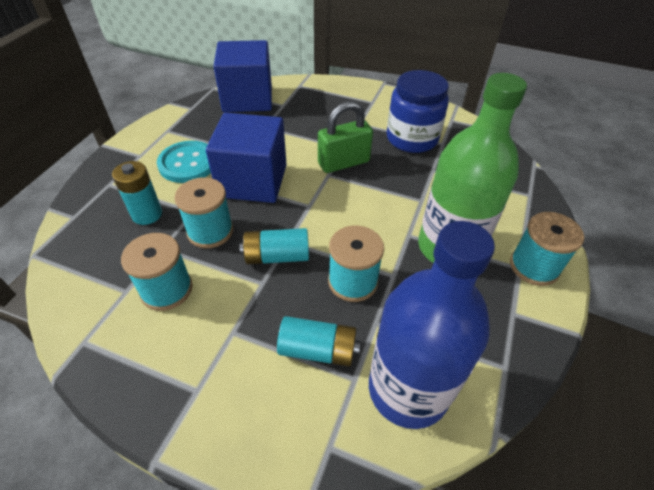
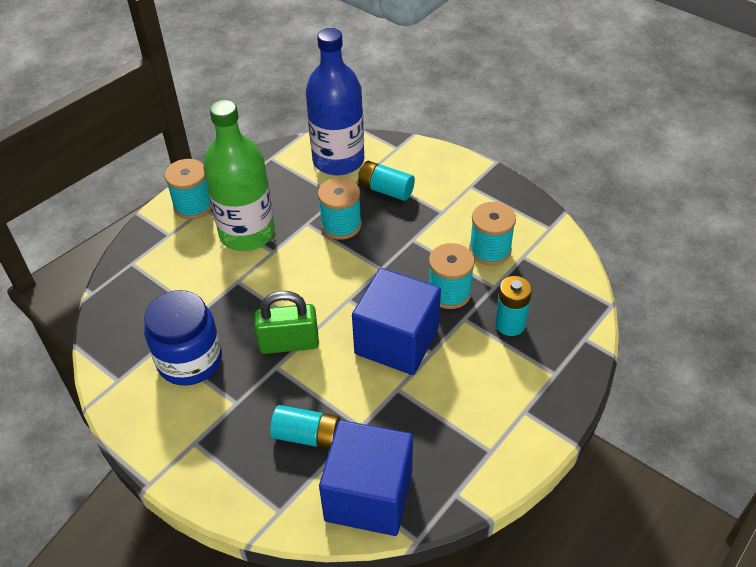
camera: 160 degrees left, 0 degrees up
turquoise button [157,141,211,183] -> none
turquoise battery [239,228,309,264] -> turquoise battery moved to [270,405,341,449]

